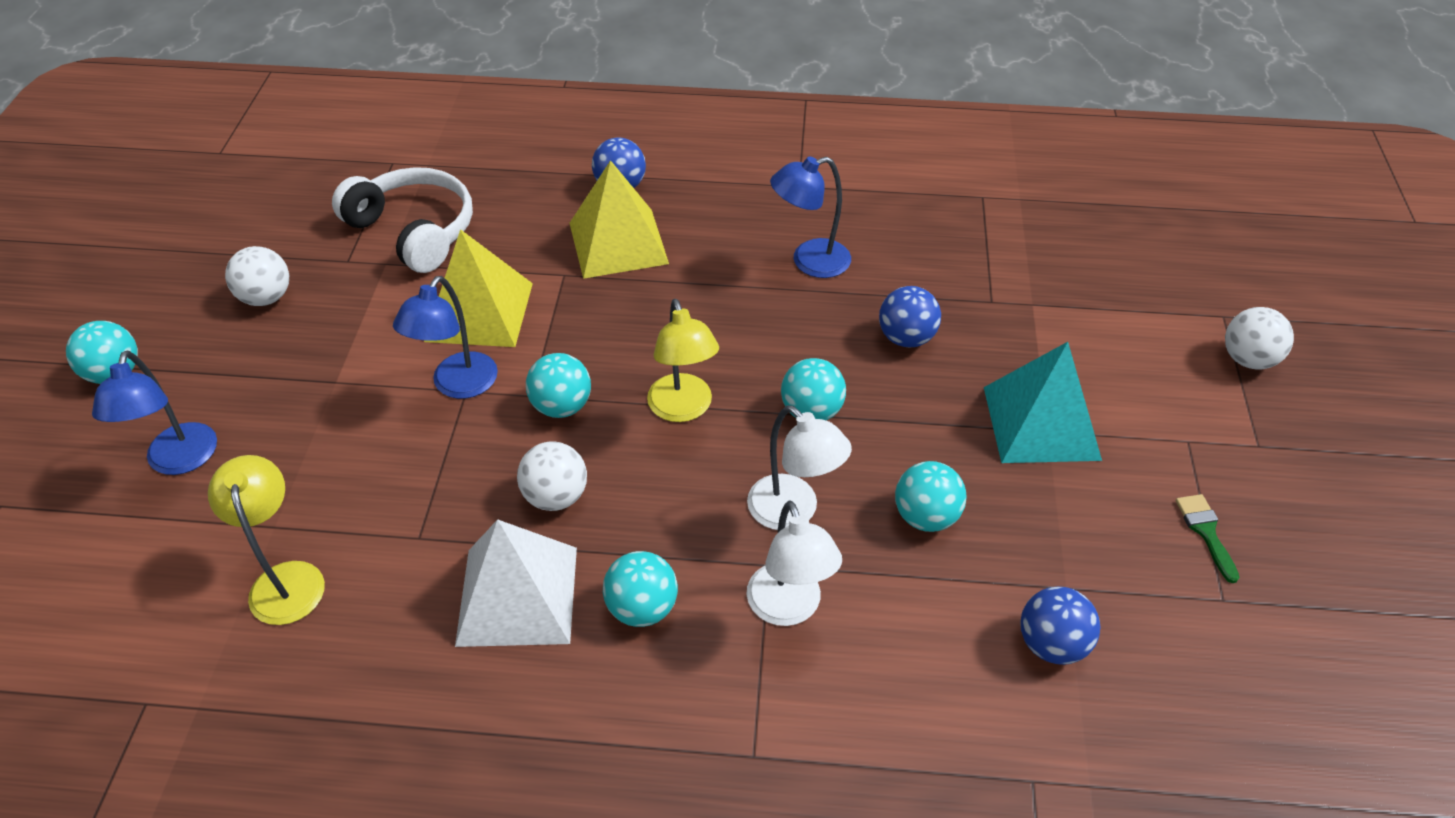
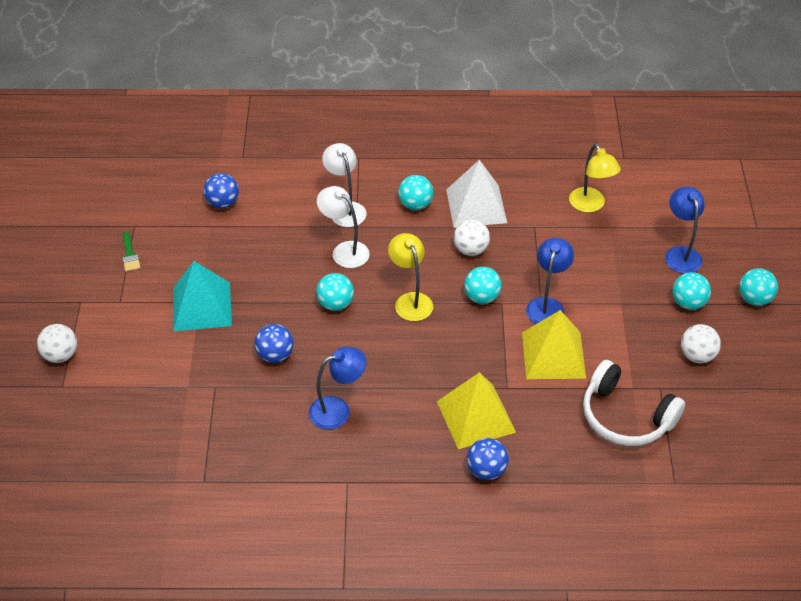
camera: 175 degrees right, 0 degrees up
turquoise ball [895,461,967,532] -> turquoise ball moved to [672,272,711,310]

